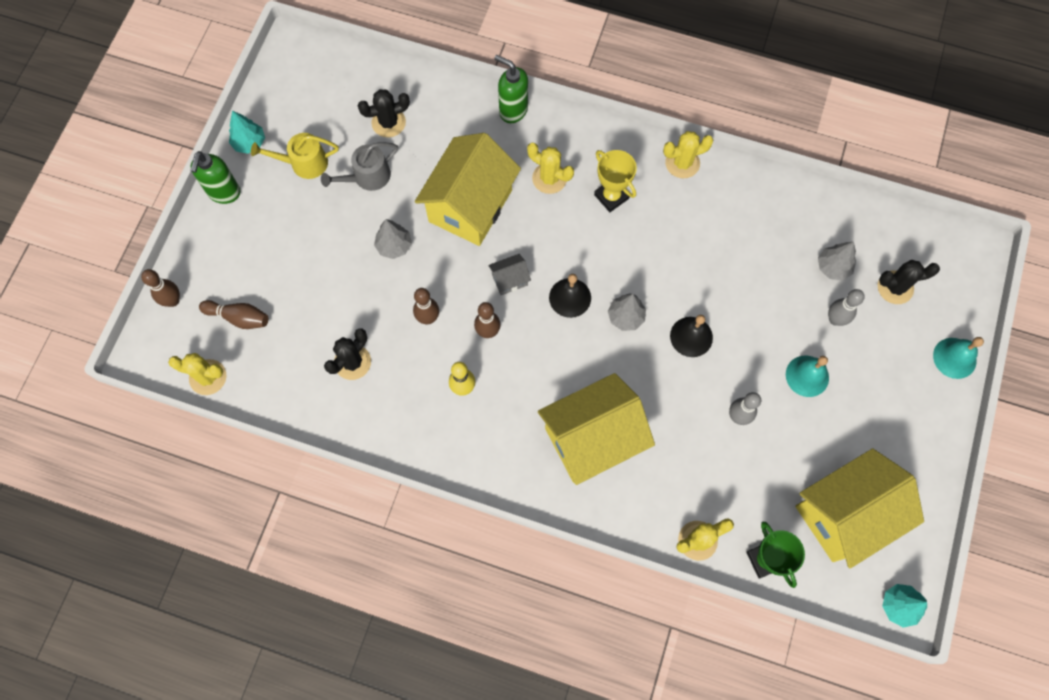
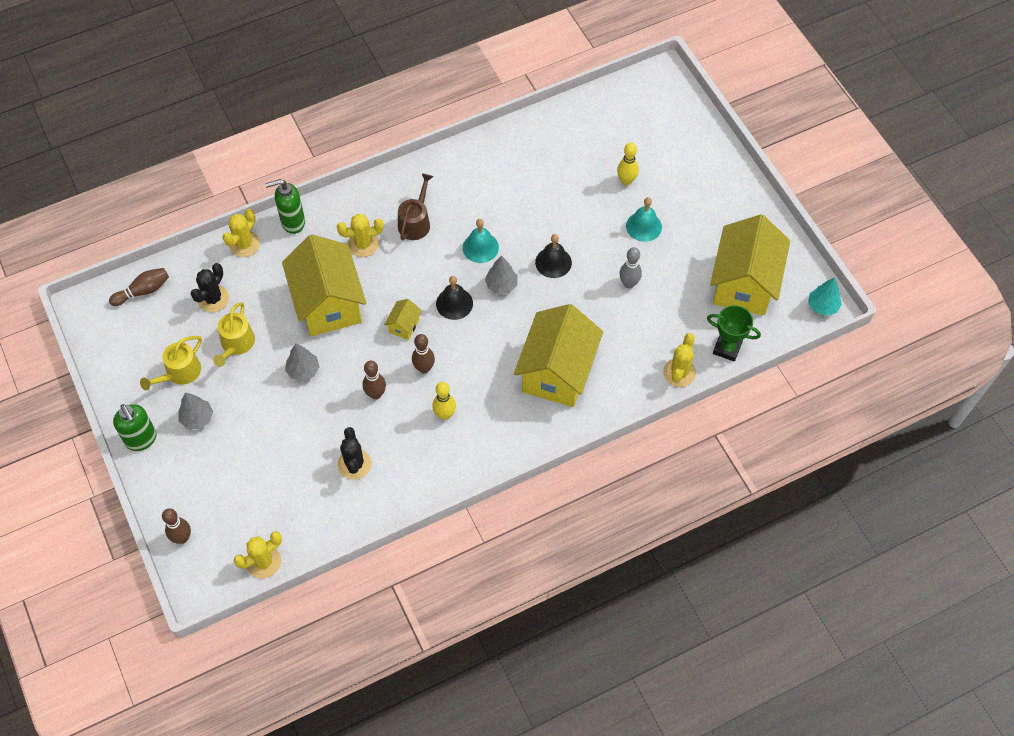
camera: 45 degrees left, 10 degrees down
brown bowling pin [199,300,268,329] -> brown bowling pin moved to [109,268,169,306]
turquoise tree [229,111,265,154] -> none
grey watering can [321,142,398,191] -> yellow watering can [213,302,255,367]
grey house [488,254,531,295] -> yellow house [384,299,422,340]
yellow trophy [594,150,637,212] -> brown watering can [398,173,433,240]
yellow cactus [663,131,713,178] -> yellow cactus moved to [223,209,260,257]
grey tree [818,242,856,280] -> grey tree moved to [178,392,213,429]
grey bowling pin [828,289,865,326] -> yellow bowling pin [617,143,639,186]
black cactus [878,260,940,304] -> none
turquoise bell [933,337,984,379] -> turquoise bell moved to [463,219,499,263]

